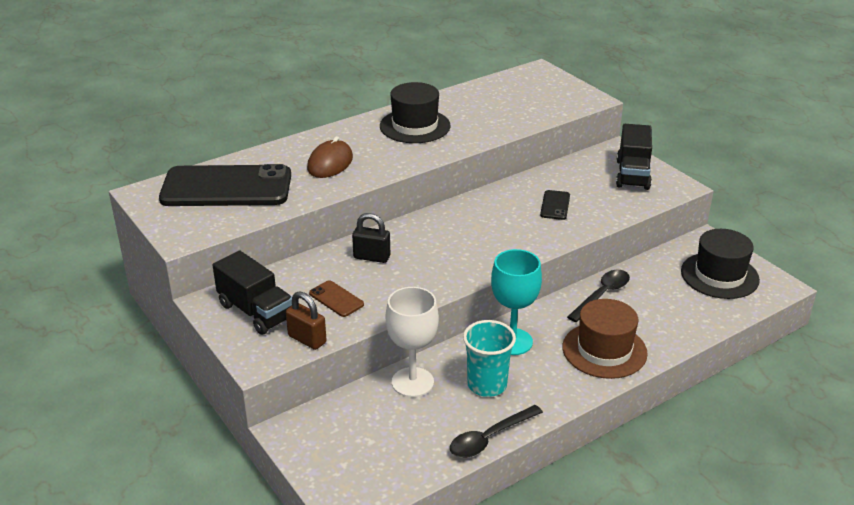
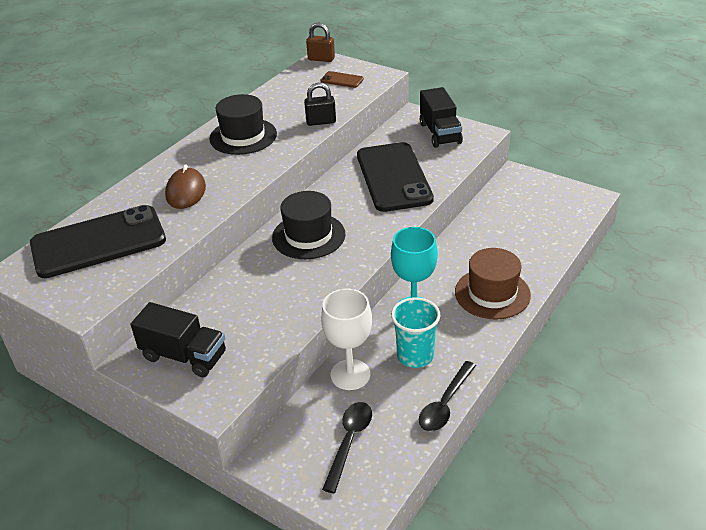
camera: 20 degrees left, 5 degrees up
brown padlock [286,291,327,350] -> brown padlock moved to [306,23,335,62]
brown phone [309,280,364,317] -> brown phone moved to [321,71,364,88]
black padlock [352,213,390,263] -> black padlock moved to [304,83,336,126]
black phone [540,190,570,220] -> black phone [357,142,434,212], size x2.44
black spoon [567,270,630,322] -> black spoon moved to [322,402,372,493]
black hat [681,229,760,299] -> black hat moved to [272,191,345,259]

